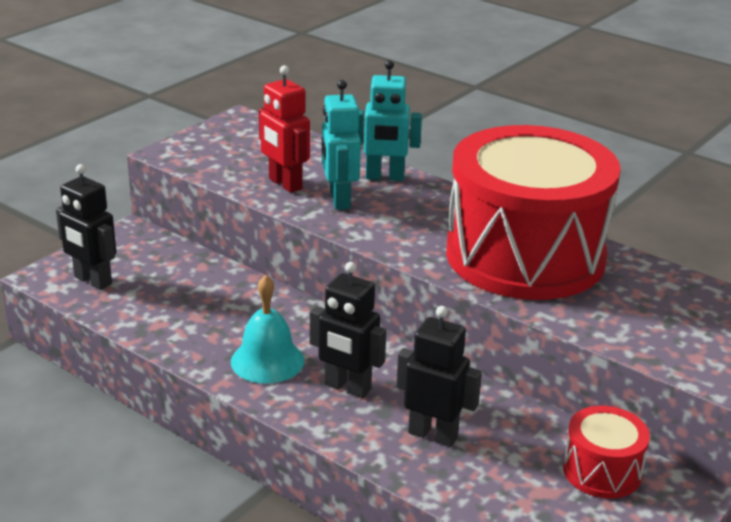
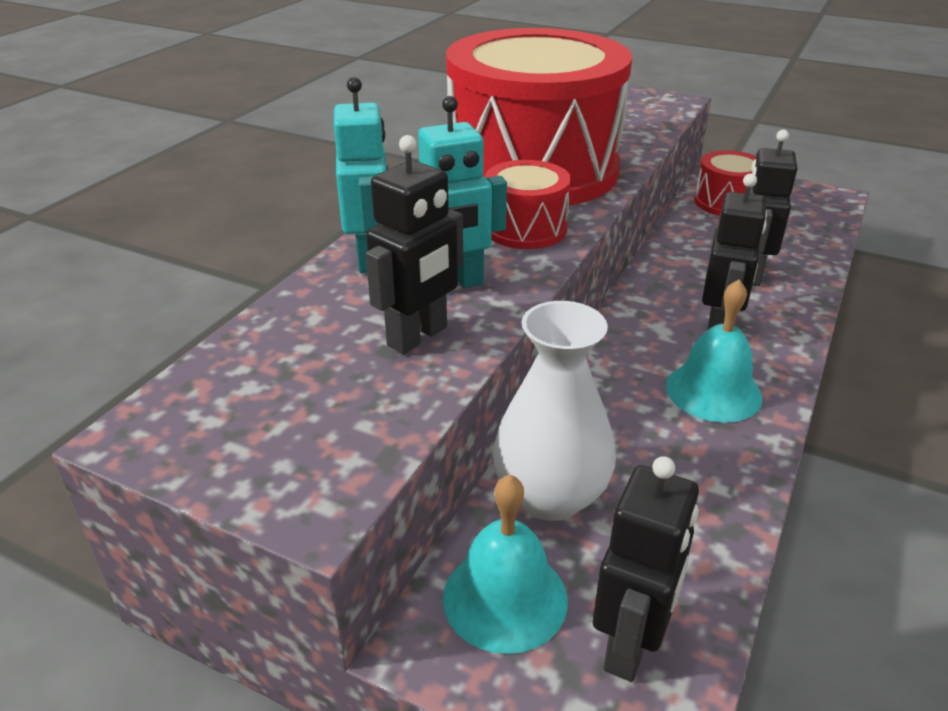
camera: 100 degrees left, 5 degrees up
red robot [259,65,310,193] -> black robot [366,135,463,354]
none -> turquoise bell [443,474,568,654]
none -> red drum [485,160,571,249]
none -> white vase [493,301,616,521]

